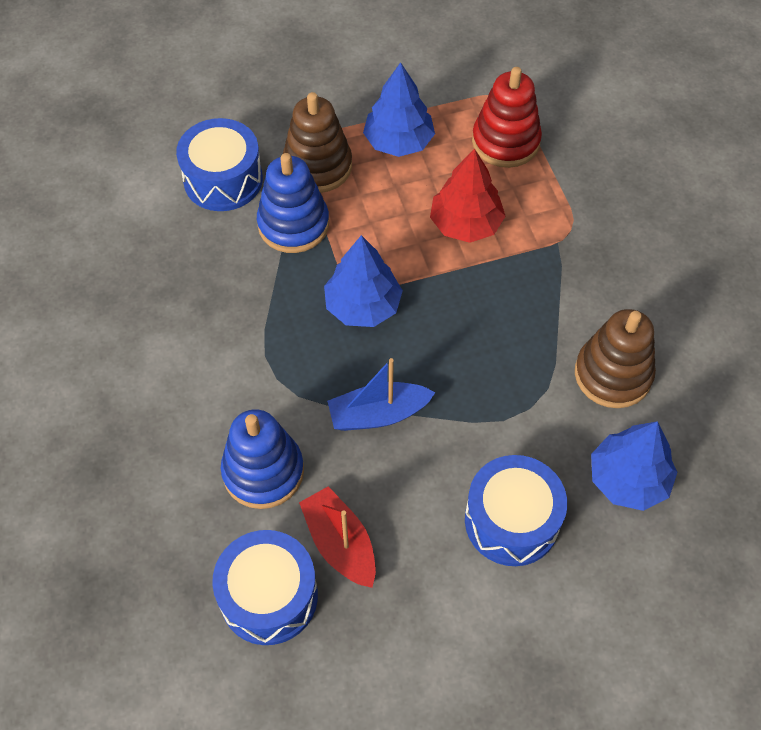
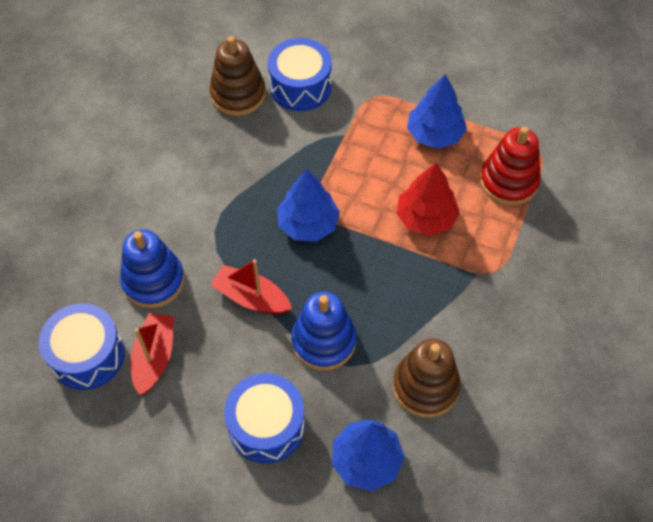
camera: 40 degrees right, 0 degrees up
blue stacking toy [257,153,329,253] -> blue stacking toy moved to [291,291,357,371]
brown stacking toy [283,92,352,193] -> brown stacking toy moved to [209,36,266,116]
blue boat [327,358,436,431] -> red boat [211,259,292,314]

